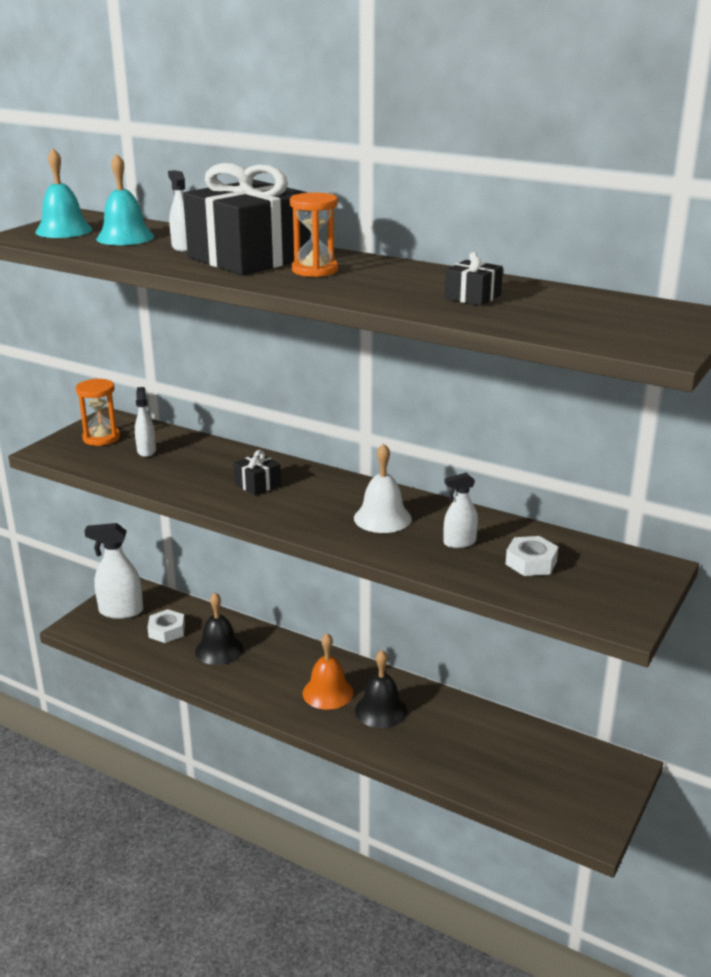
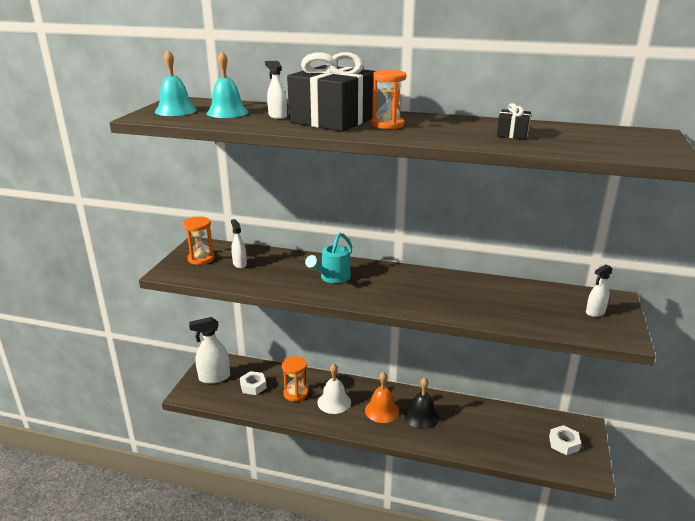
camera: 15 degrees left, 0 degrees up
black bell [195,593,244,665] -> orange hourglass [282,356,308,402]
black gift [233,450,281,496] -> turquoise watering can [305,233,352,283]
white bell [354,443,412,533] -> white bell moved to [317,364,351,414]
white spray bottle [444,473,478,548] -> white spray bottle moved to [586,264,613,317]
white nut [505,536,558,576] -> white nut moved to [549,425,581,455]

